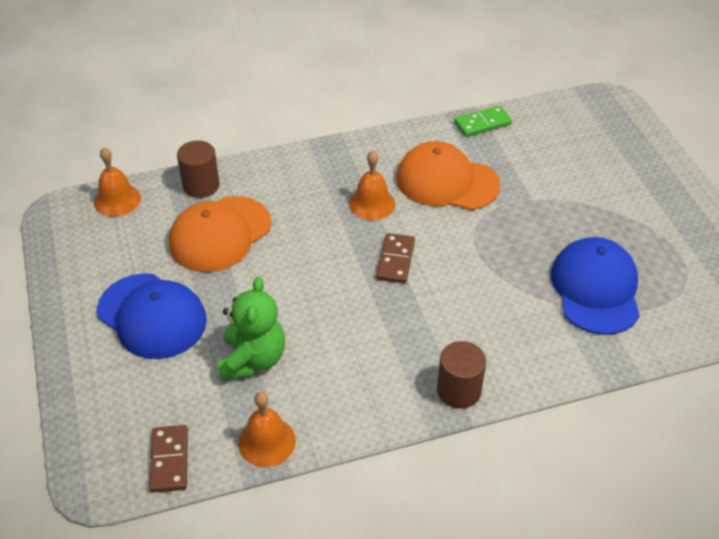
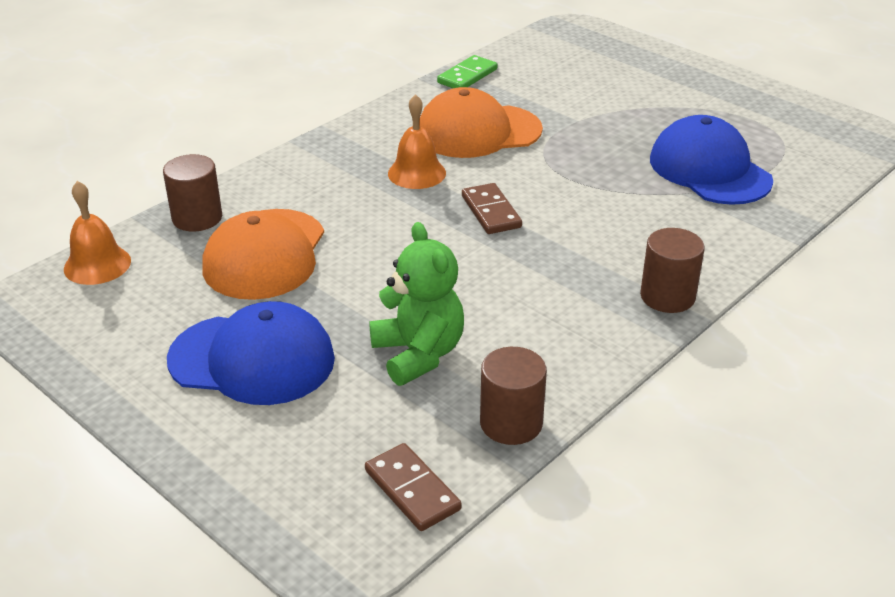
camera: 30 degrees left, 10 degrees down
orange bell [238,392,296,467] -> brown cylinder [480,347,547,445]

